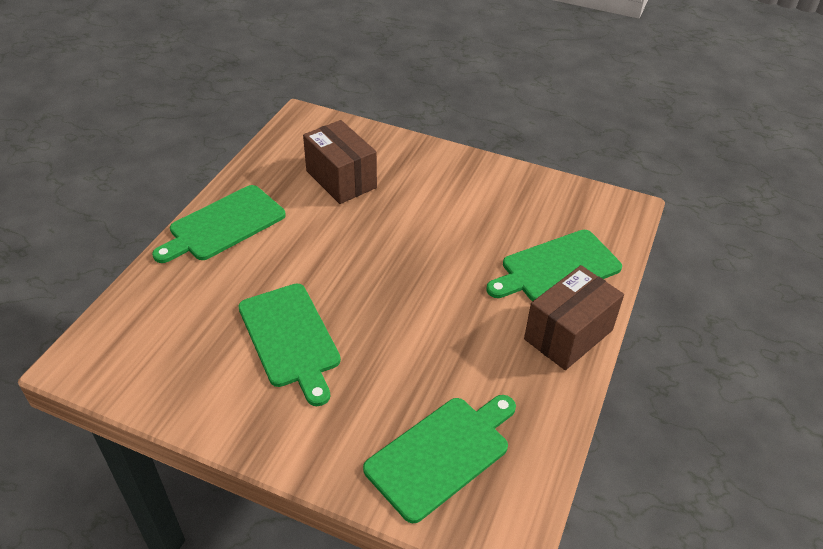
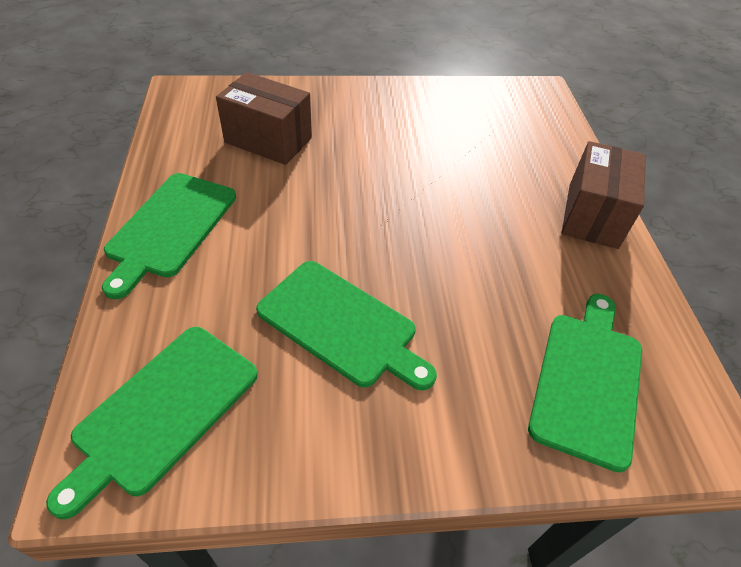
camera: 30 degrees left, 5 degrees up
green cutting board [486,230,622,301] -> green cutting board moved to [46,327,258,519]

